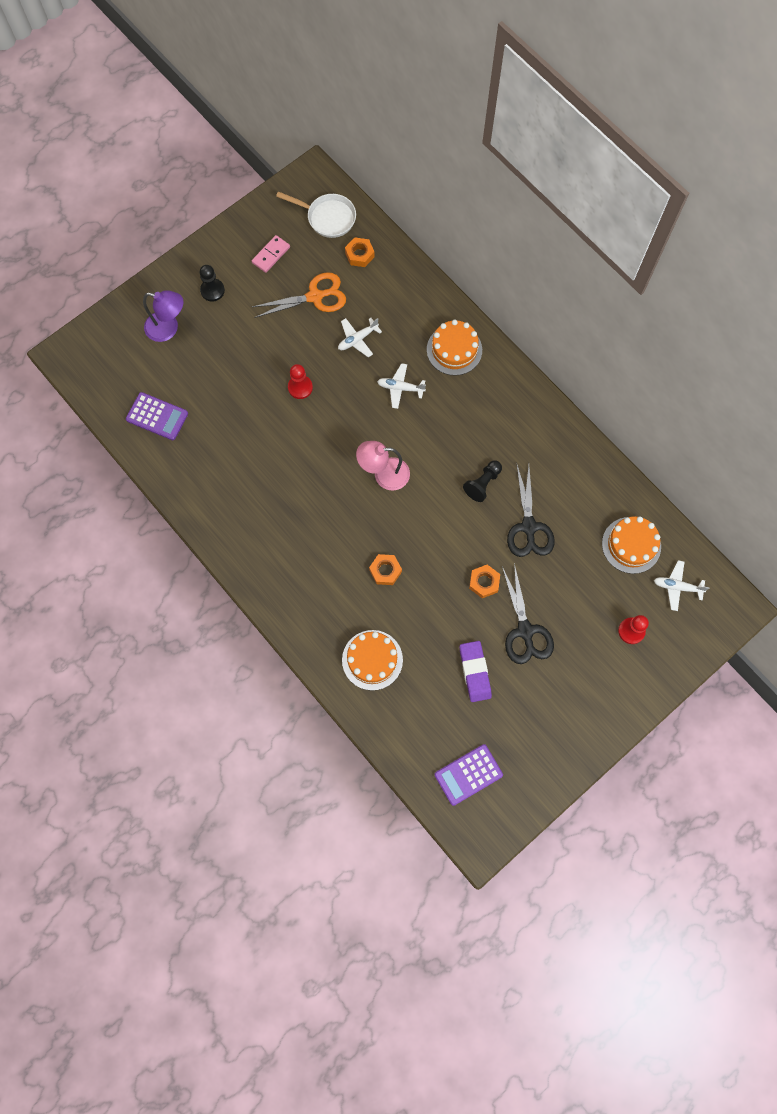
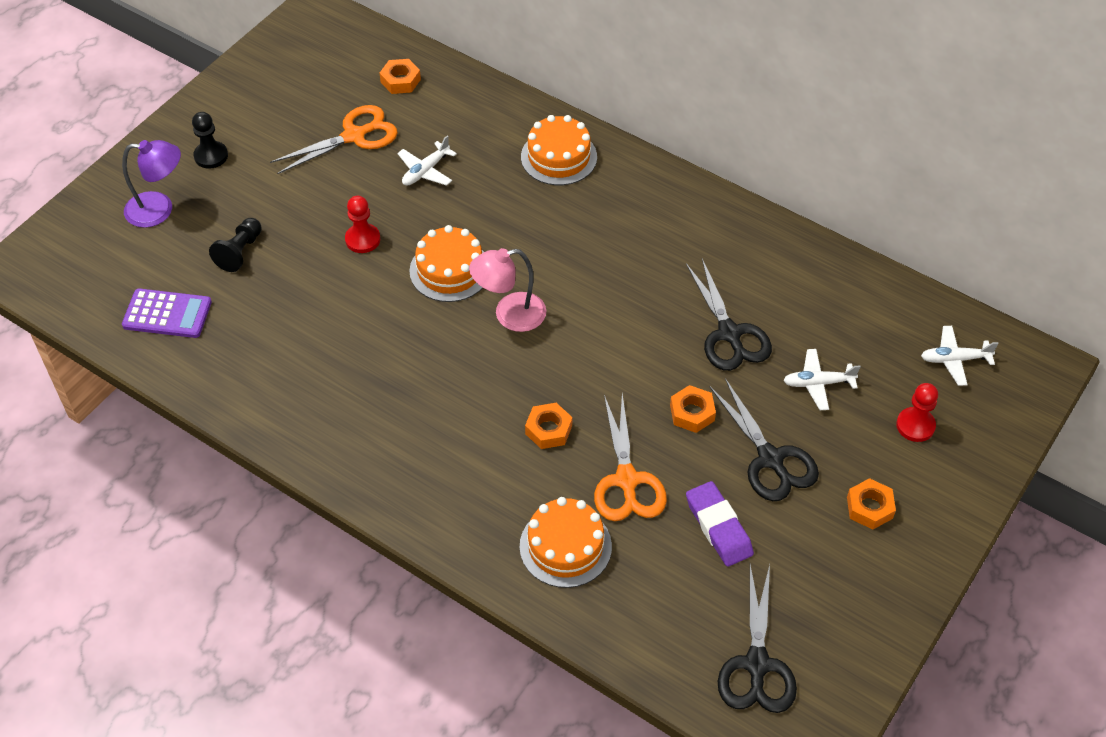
camera: 15 degrees left, 20 degrees down
pink domino [252,235,290,273] -> none
white pan [276,191,356,238] -> none
white plane [377,363,426,409] -> white plane moved to [783,349,860,410]
purple calculator [435,744,503,806] -> black scissors [717,565,797,713]
black pawn [463,460,502,502] -> black pawn moved to [209,218,262,272]
orange cake [602,516,661,574] -> orange cake moved to [409,225,484,302]
none -> orange scissors [594,393,667,521]
none -> orange nut [847,478,896,529]

